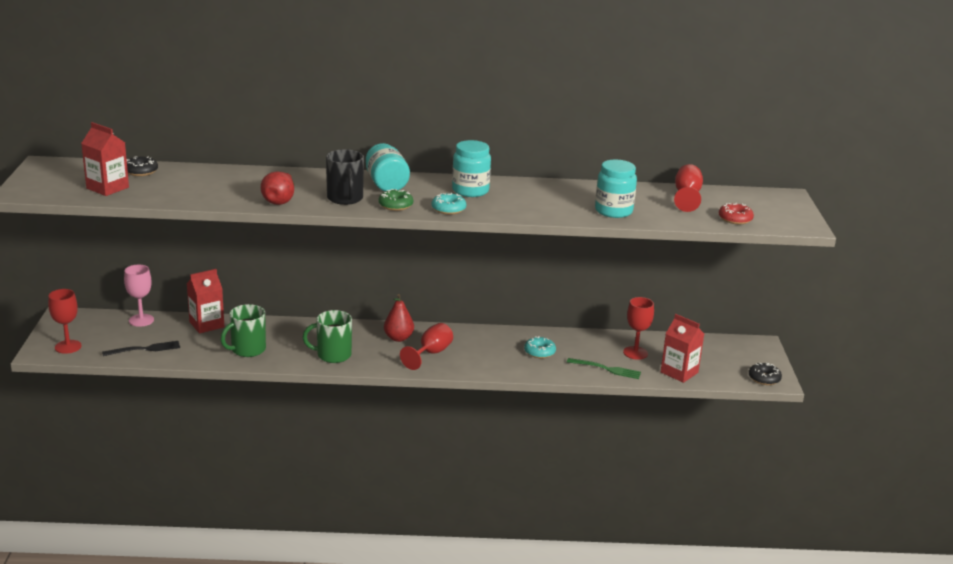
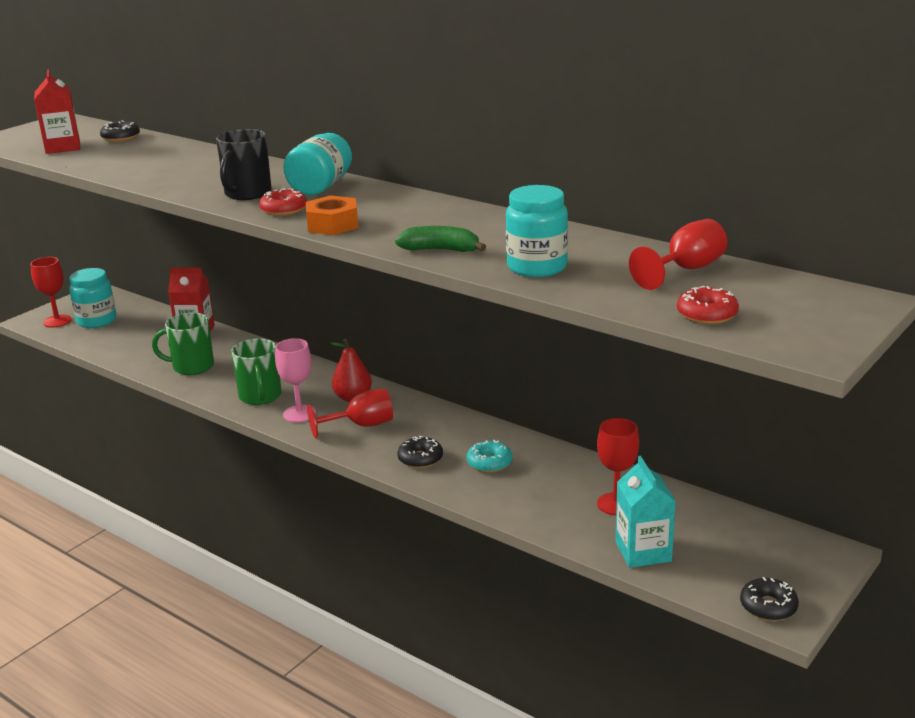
camera: 40 degrees right, 0 degrees up
black fork [102,341,180,356] -> none
pink goblet [124,265,154,327] -> pink goblet moved to [275,338,316,423]
red pear [261,171,294,205] -> none
green mug [303,310,352,363] -> green mug turned 135 degrees counterclockwise [231,339,281,405]
green donut [378,189,413,211] -> red donut [259,188,307,216]
turquoise donut [431,193,466,215] -> orange nut [306,195,359,235]
turquoise jar [452,140,491,197] -> turquoise jar moved to [69,268,116,328]
green fork [567,358,641,379] -> none
red carton [661,314,704,383] -> turquoise carton [615,456,676,568]
none -> green banana [395,226,486,252]
none -> black donut [398,436,443,468]

